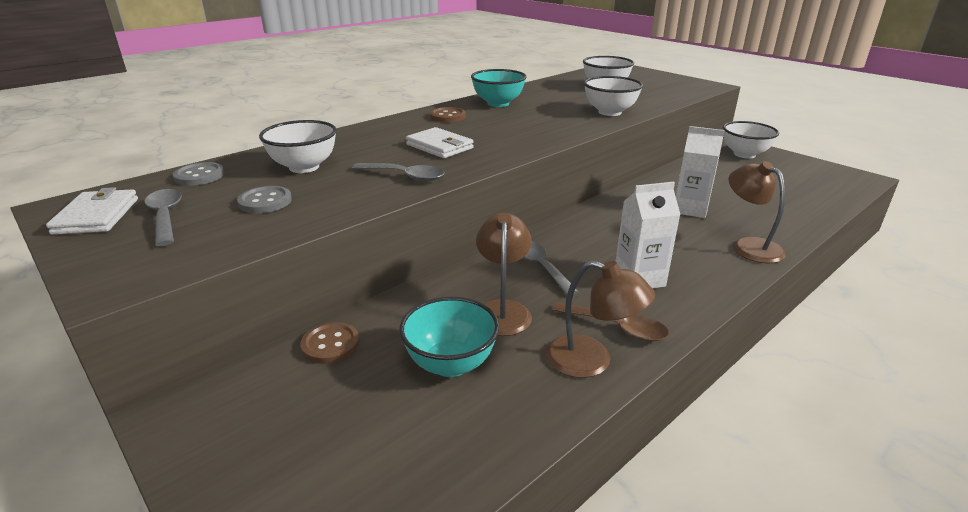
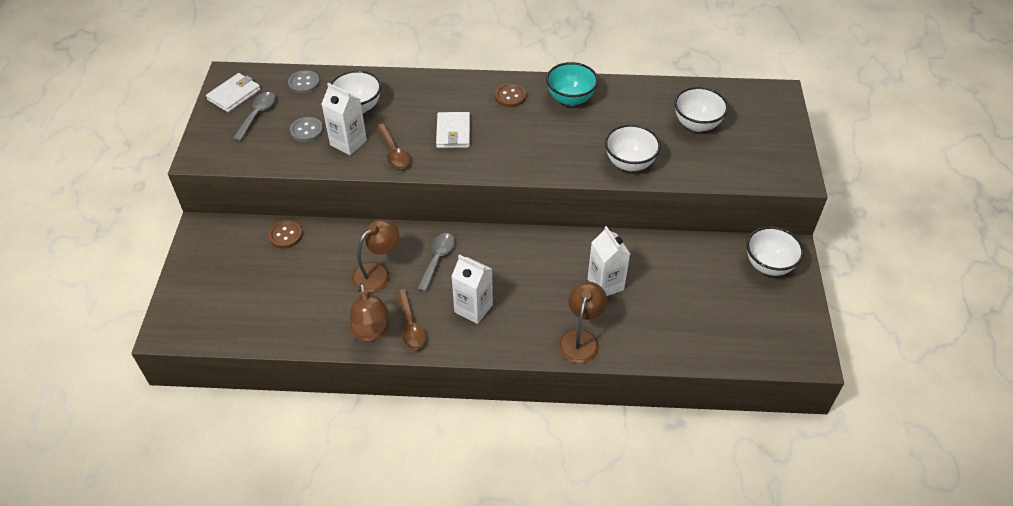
camera: 45 degrees right, 20 degrees up
grey spoon [352,163,445,181] -> brown spoon [376,123,410,169]
turquoise bowl [399,297,500,377] -> none
none -> white carton [322,83,367,155]

